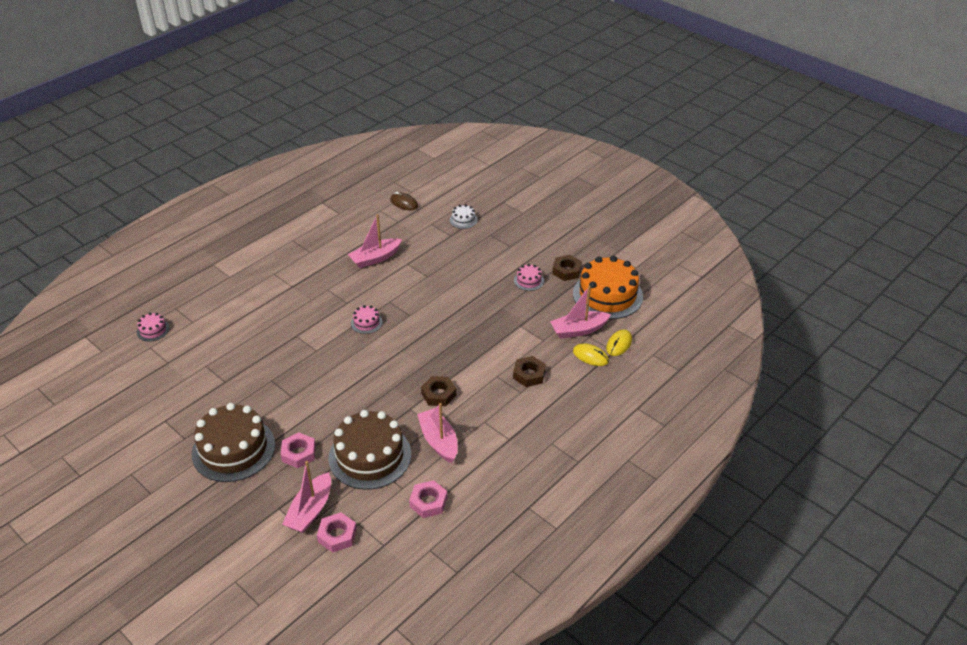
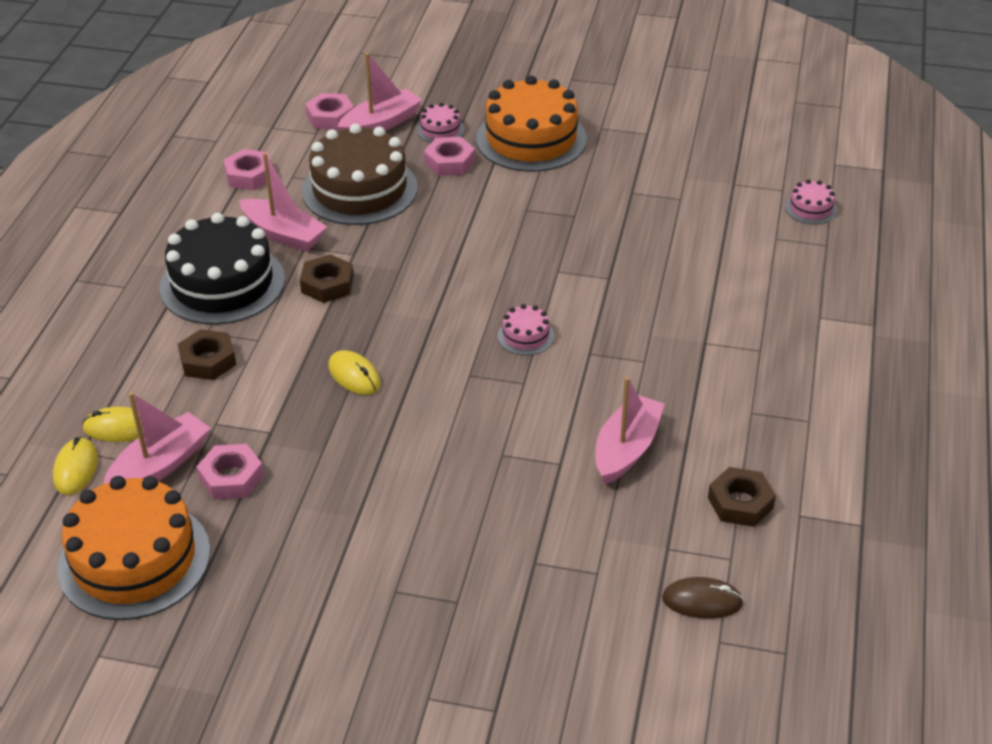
camera: 150 degrees right, 0 degrees up
brown cake [192,403,275,482] -> orange cake [476,76,587,172]
pink boat [282,461,331,533] -> pink boat turned 60 degrees clockwise [337,53,422,131]
white cake [450,204,478,229] -> none
pink cake [514,264,544,291] -> pink cake moved to [417,103,465,143]
brown nut [552,255,582,281] -> brown nut moved to [708,467,776,527]
none -> black cake [160,213,285,325]
none -> pink nut [197,444,264,499]
none -> yellow mouse [329,350,381,395]

